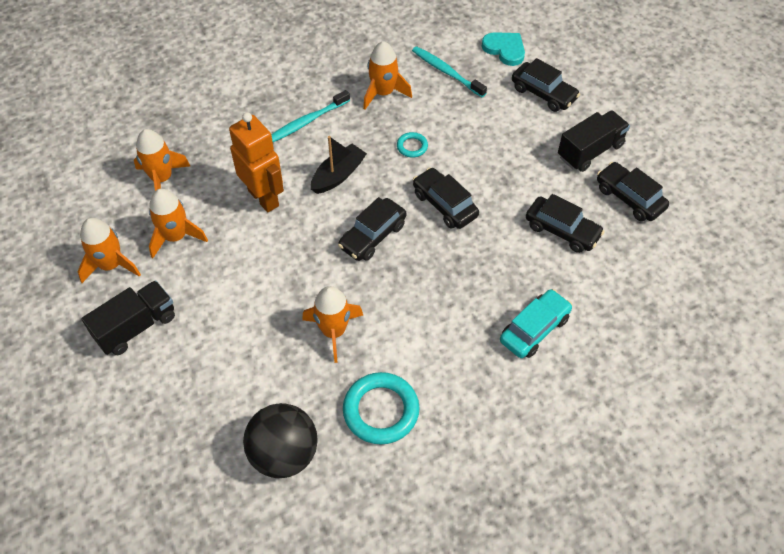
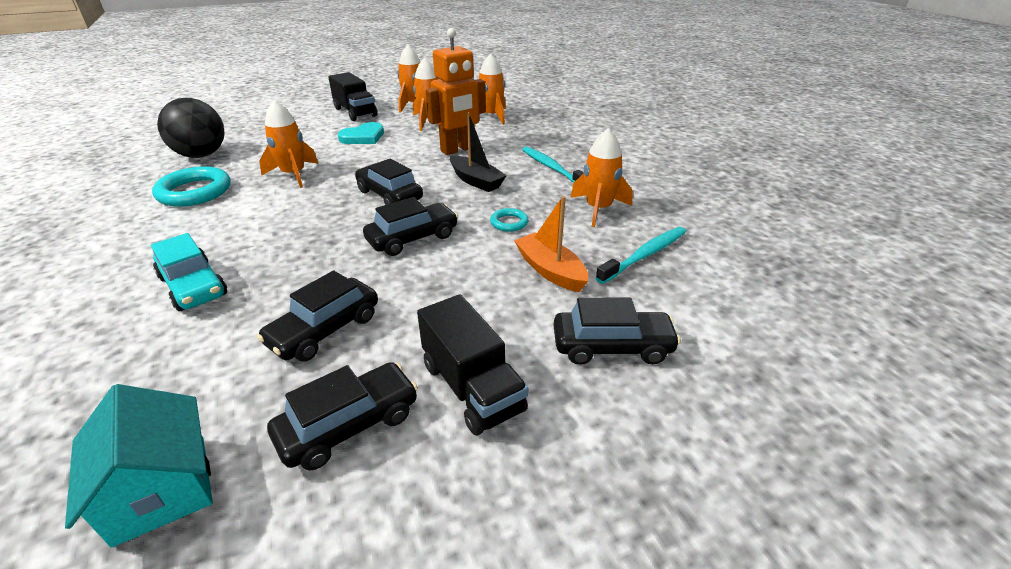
camera: 95 degrees right, 20 degrees down
turquoise heart [482,32,525,66] -> turquoise heart moved to [338,122,384,144]
black car [512,58,580,112] -> black car turned 135 degrees counterclockwise [554,298,681,365]
none -> turquoise house [65,384,213,548]
none -> orange boat [514,196,588,292]

